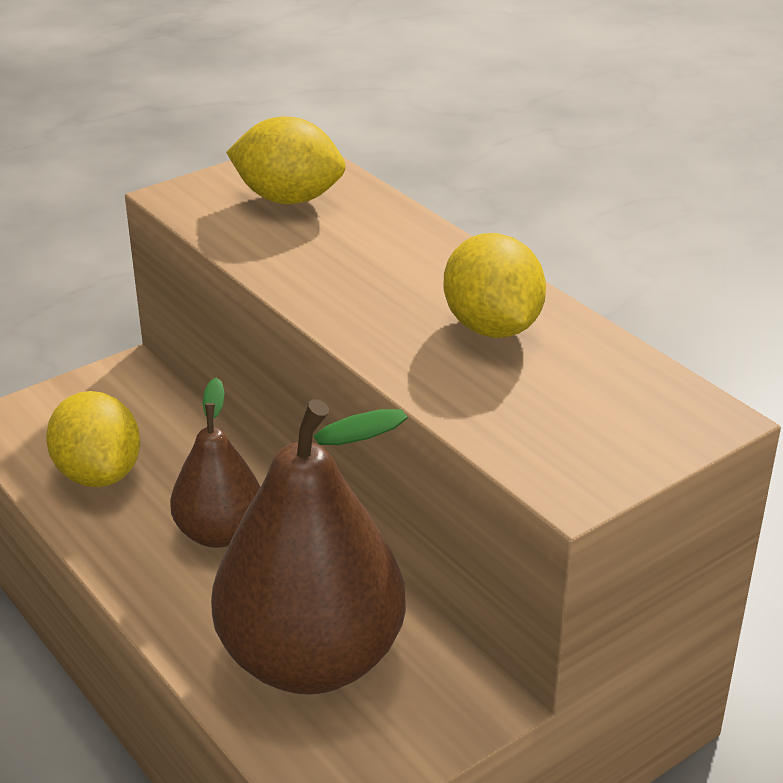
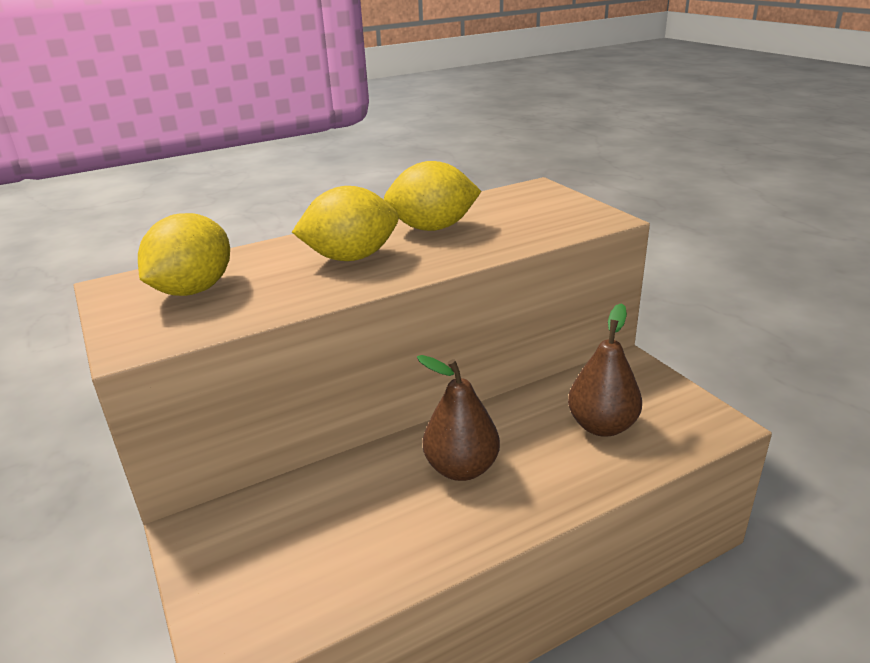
camera: 80 degrees left, 5 degrees down
yellow lemon [46,391,140,487] -> yellow lemon moved to [292,186,399,261]
brown pear [211,399,408,695] -> brown pear [568,303,642,437], size x0.54

